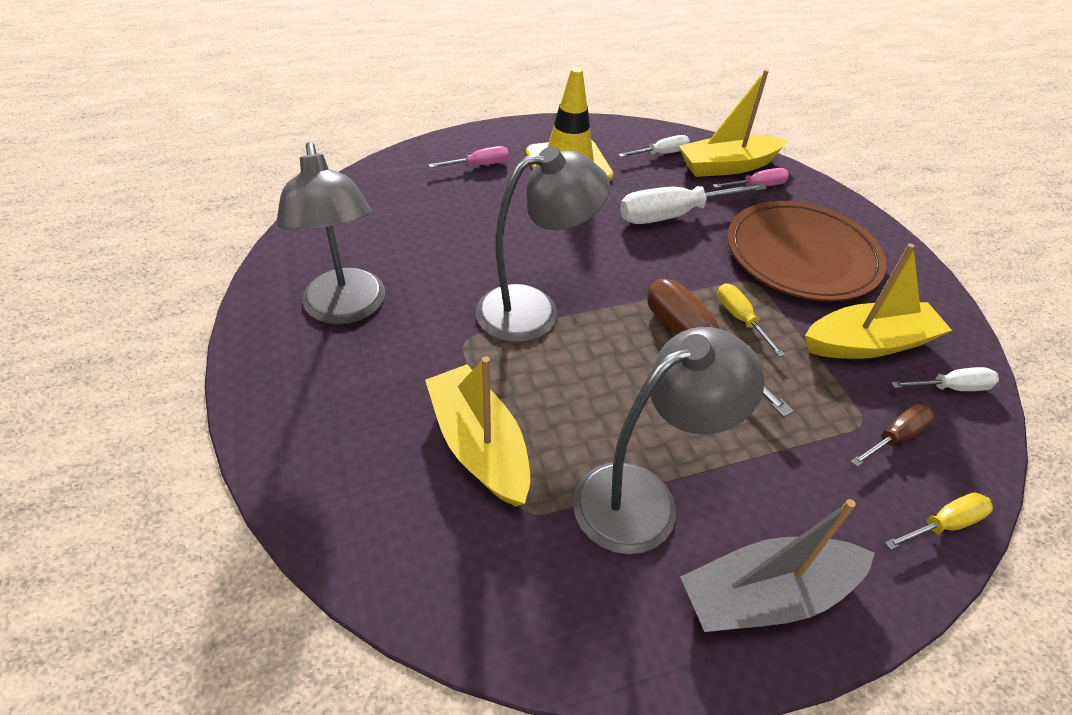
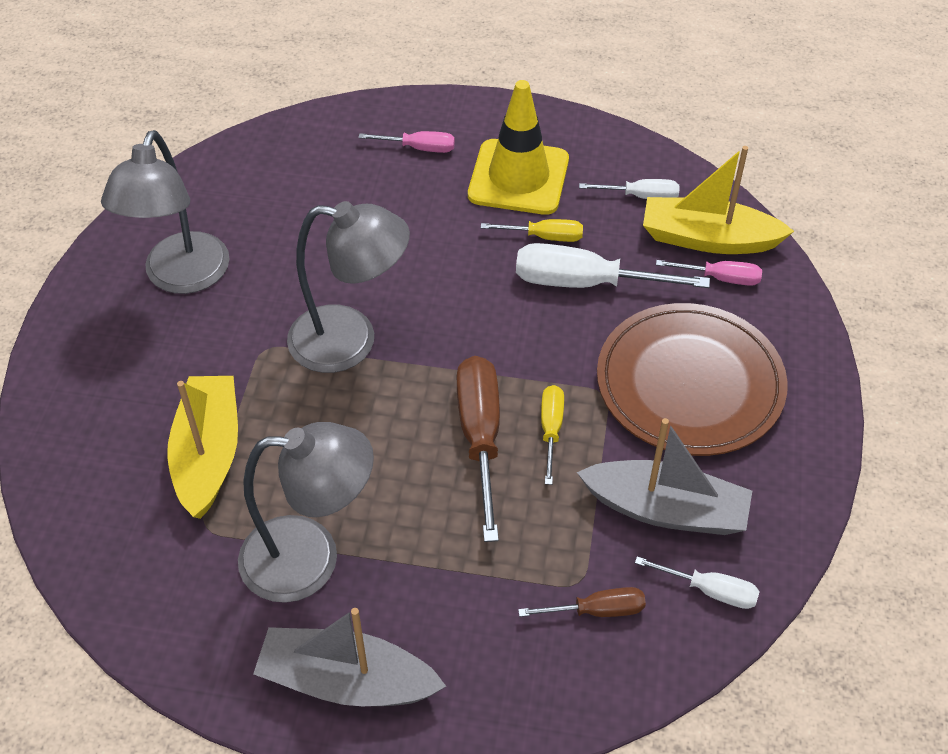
camera: 30 degrees right, 5 degrees up
yellow boat [805,244,952,359] -> grey boat [577,418,752,535]
yellow screwdriver [885,493,993,550] -> yellow screwdriver moved to [481,219,583,242]

